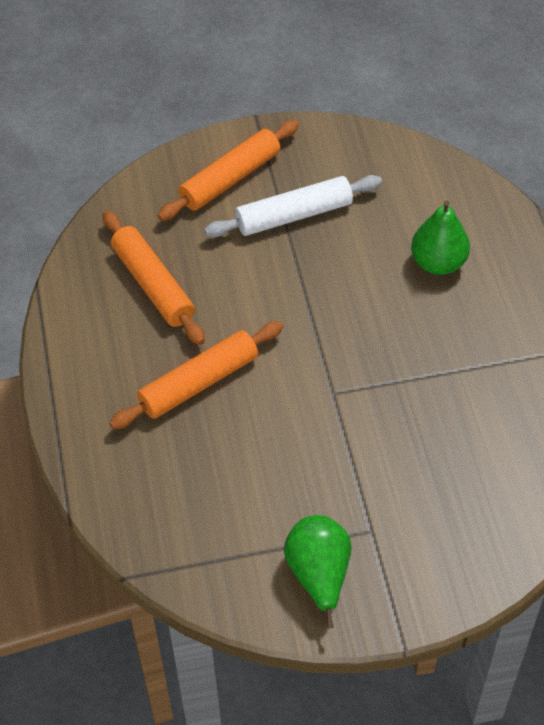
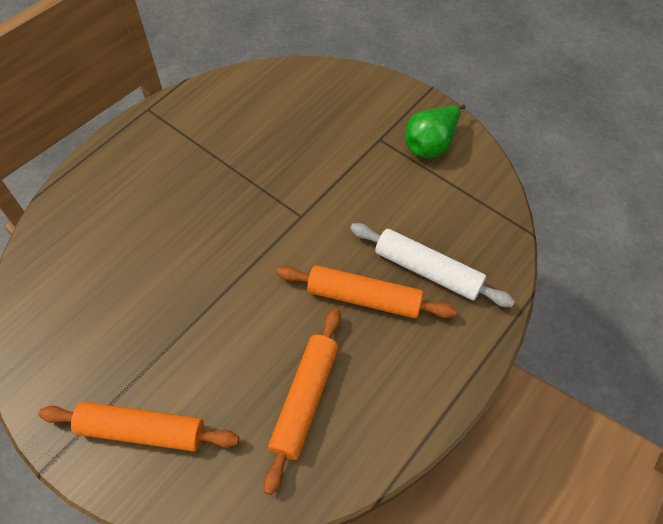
camera: 130 degrees left, 5 degrees up
white rolling pin [204,175,382,237] -> white rolling pin moved to [350,223,515,307]
green pear [411,200,470,275] -> none

